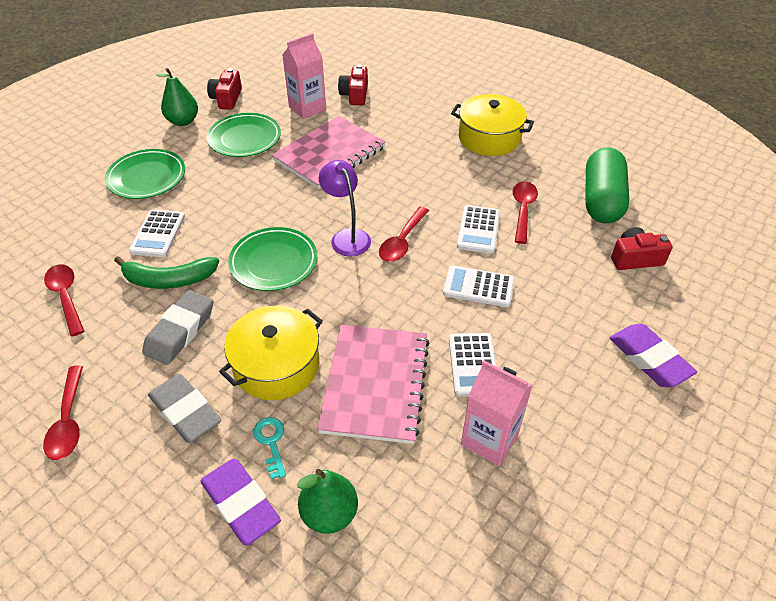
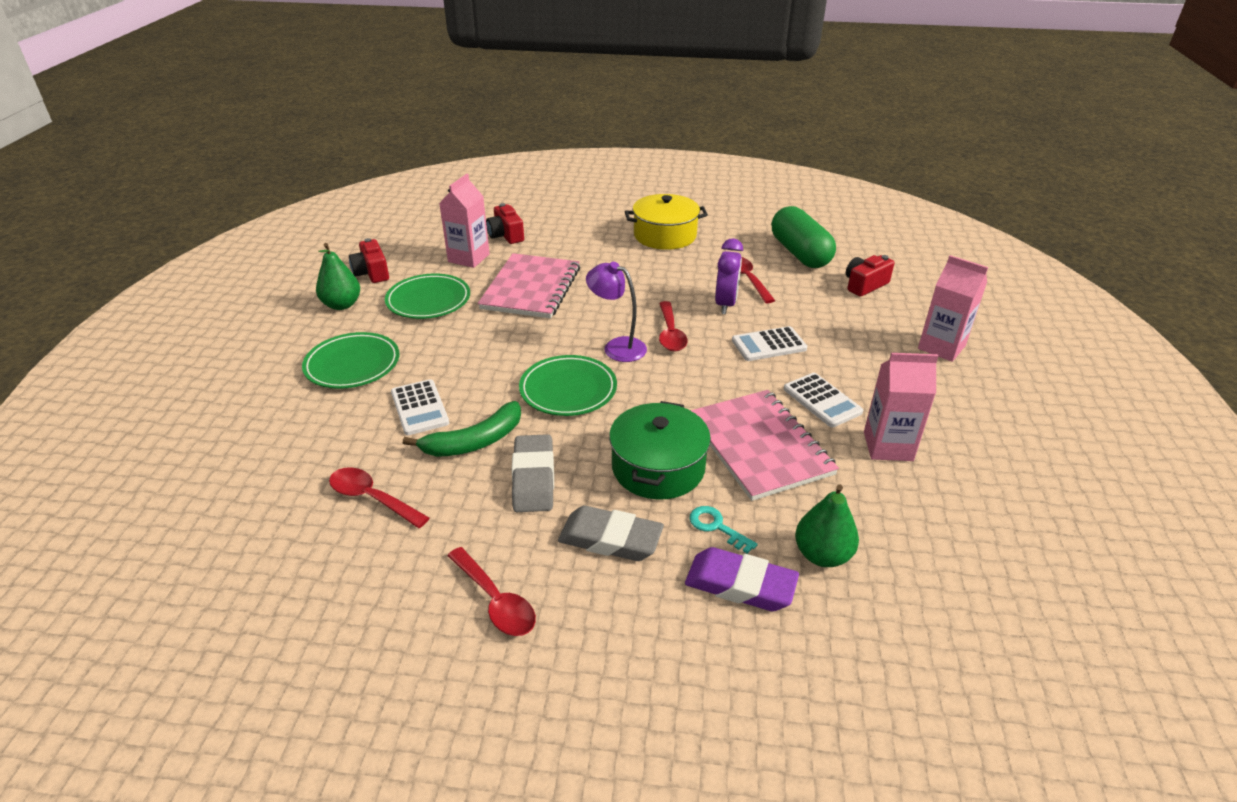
camera: 30 degrees left, 10 degrees down
yellow pot [219,305,323,400] -> green pot [609,401,711,499]
white calculator [457,205,500,254] -> purple clock [715,238,743,314]
purple eraser [610,324,697,387] -> pink carton [918,255,988,362]

